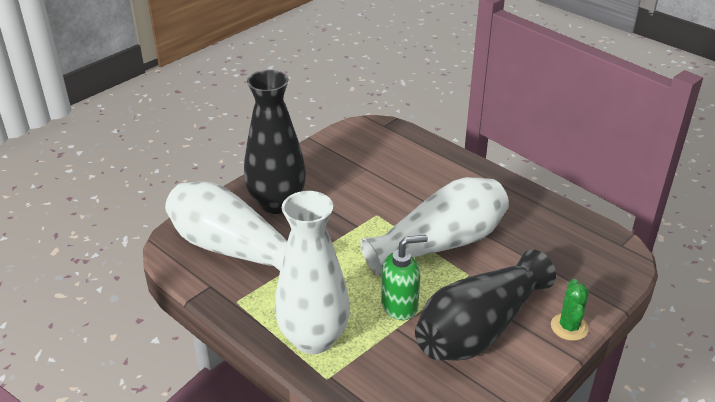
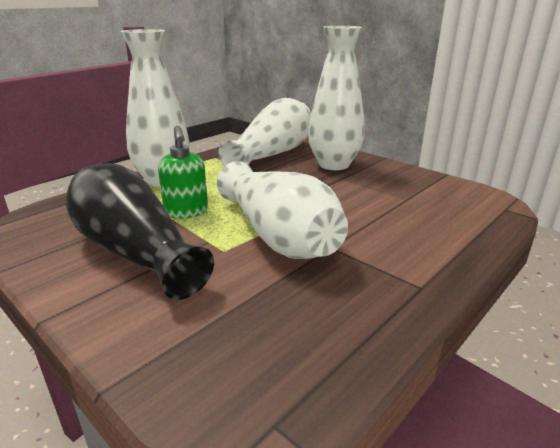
camera: 90 degrees right, 10 degrees down
black vase [244,70,306,214] -> white vase [308,26,365,170]
green cactus [551,279,589,341] -> none

